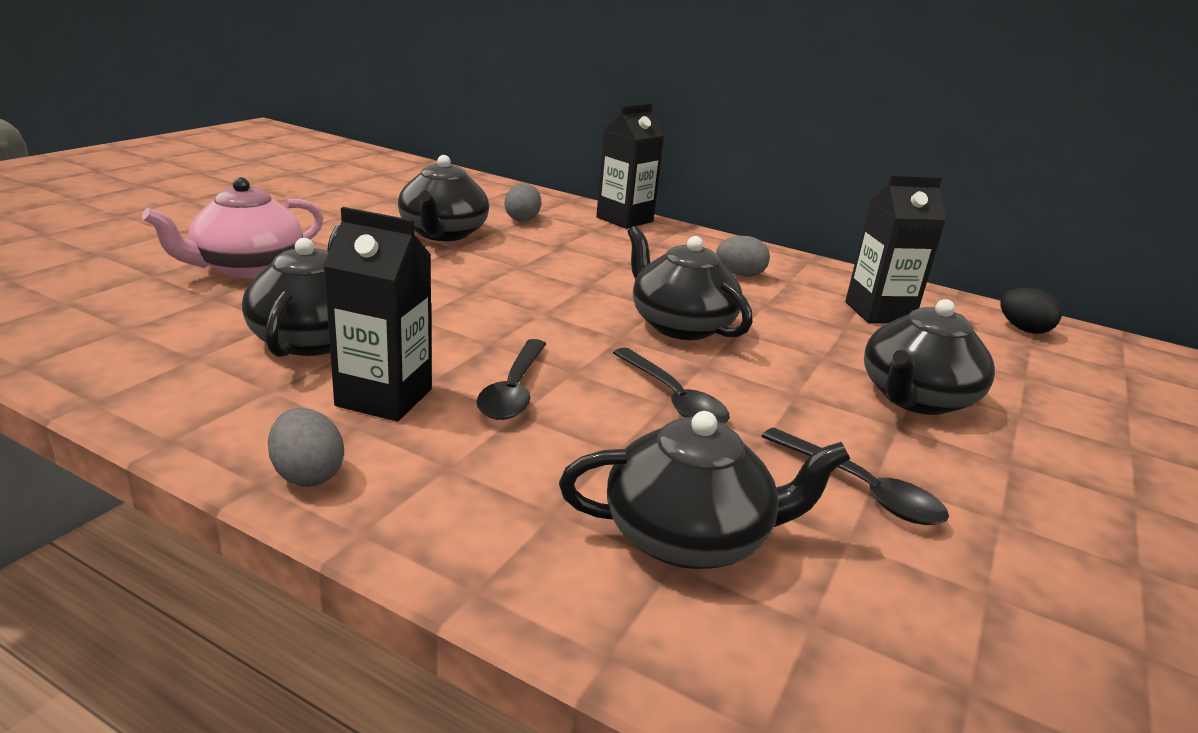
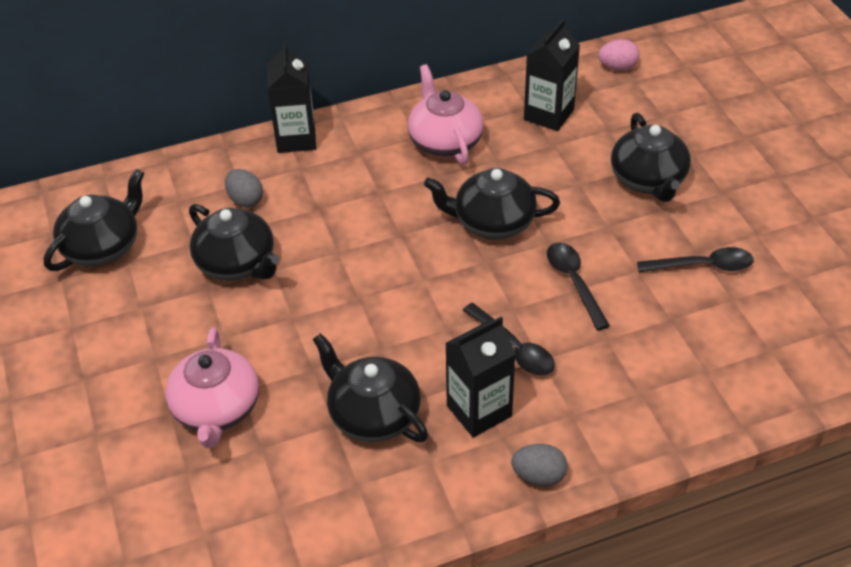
camera: 45 degrees left, 20 degrees up
black teapot [559,411,850,569] -> black teapot moved to [44,169,145,271]
black spoon [613,348,730,424] -> black spoon turned 120 degrees counterclockwise [547,242,610,330]
grey egg [716,236,770,277] -> pink teapot [408,64,484,165]
black egg [1000,287,1062,334] -> pink egg [598,39,639,71]

